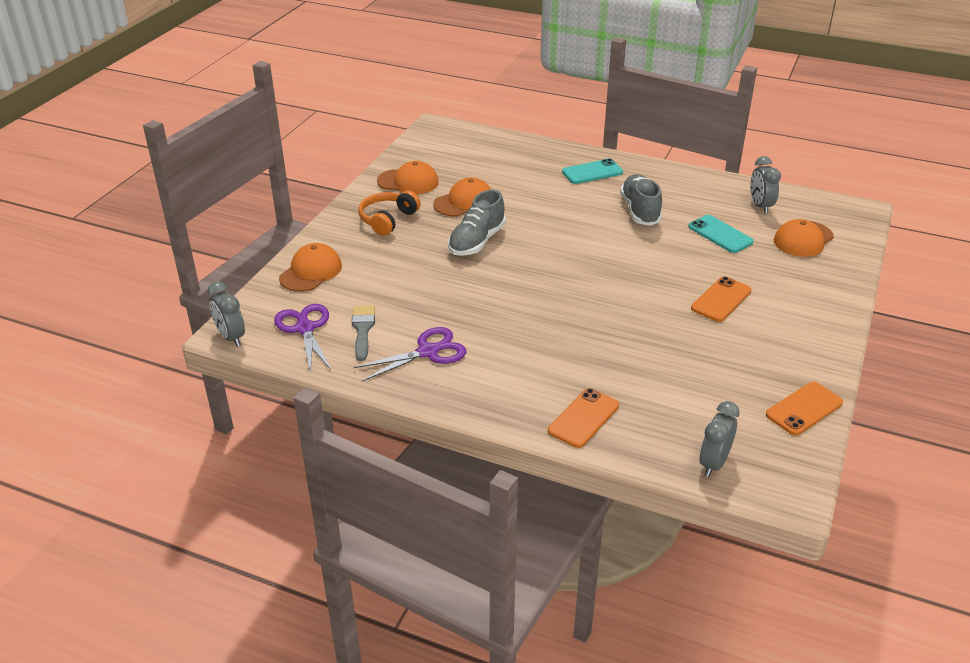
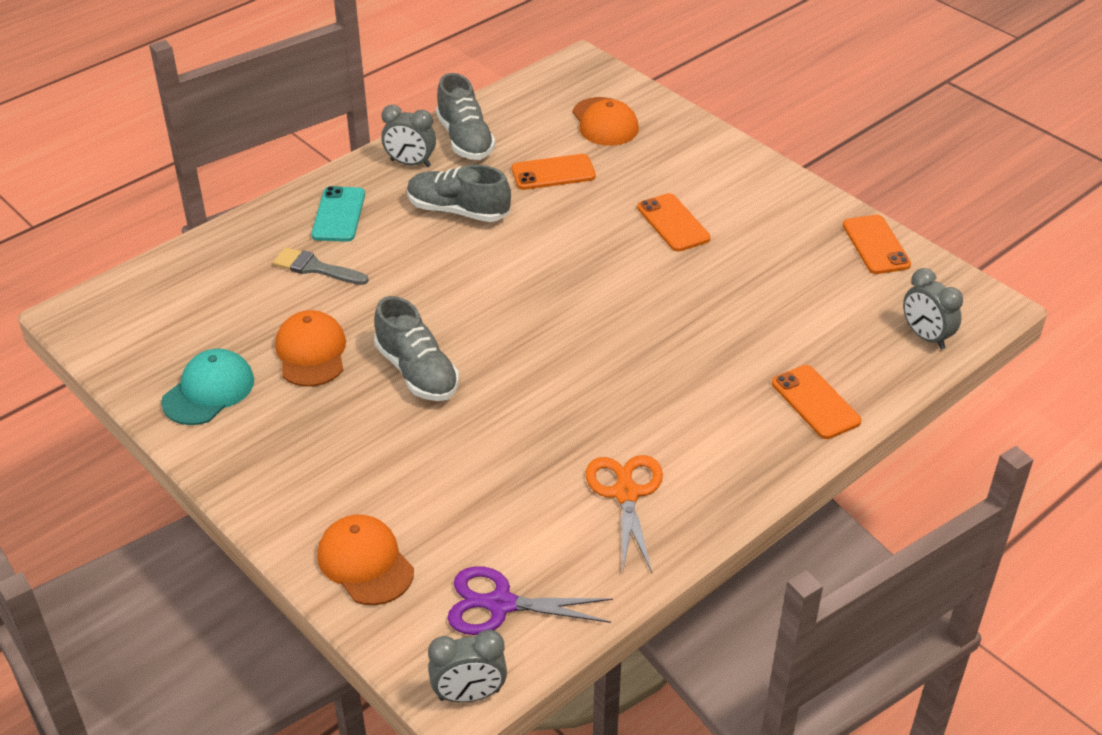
camera: 65 degrees left, 5 degrees up
grey brush [352,306,375,361] -> grey brush moved to [273,247,369,285]
purple scissors [354,327,466,382] -> orange scissors [586,455,663,573]
orange headphones [358,190,421,236] -> none
orange cap [377,161,439,194] -> turquoise cap [161,349,254,425]
turquoise phone [688,215,754,253] -> orange phone [512,154,596,190]
grey clock [750,156,781,214] -> grey clock moved to [381,105,436,167]
none -> grey shoe [436,73,496,160]

